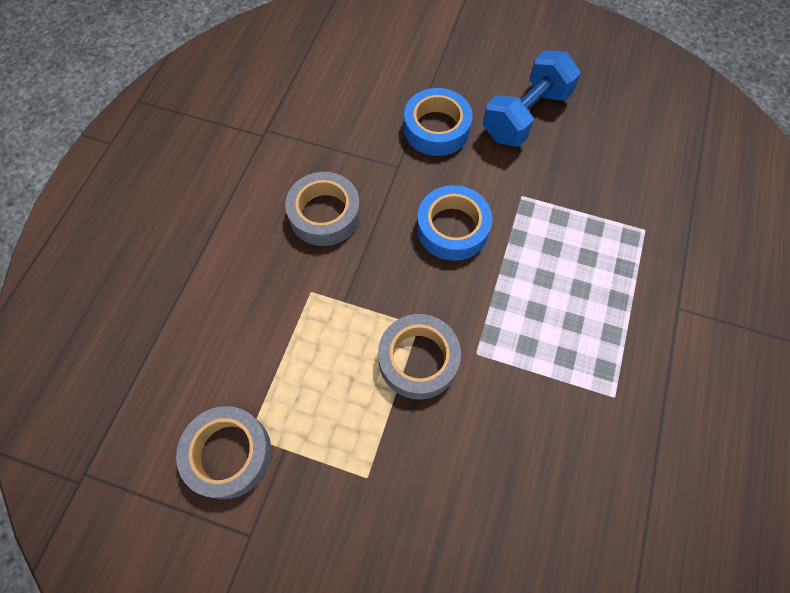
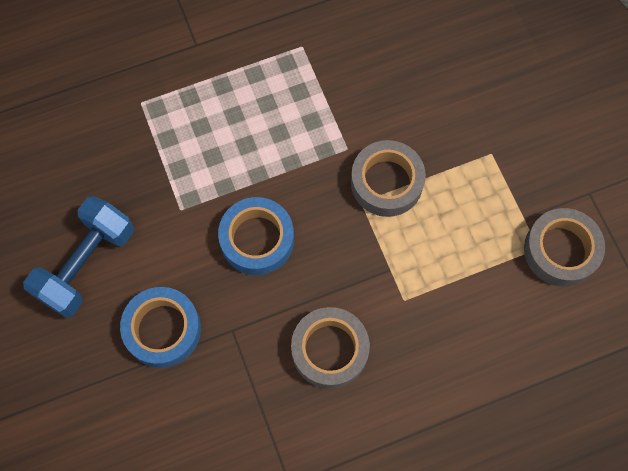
camera: 130 degrees left, 5 degrees up
blue dumbbell [483,50,581,147] -> blue dumbbell turned 60 degrees counterclockwise [23,196,134,318]

